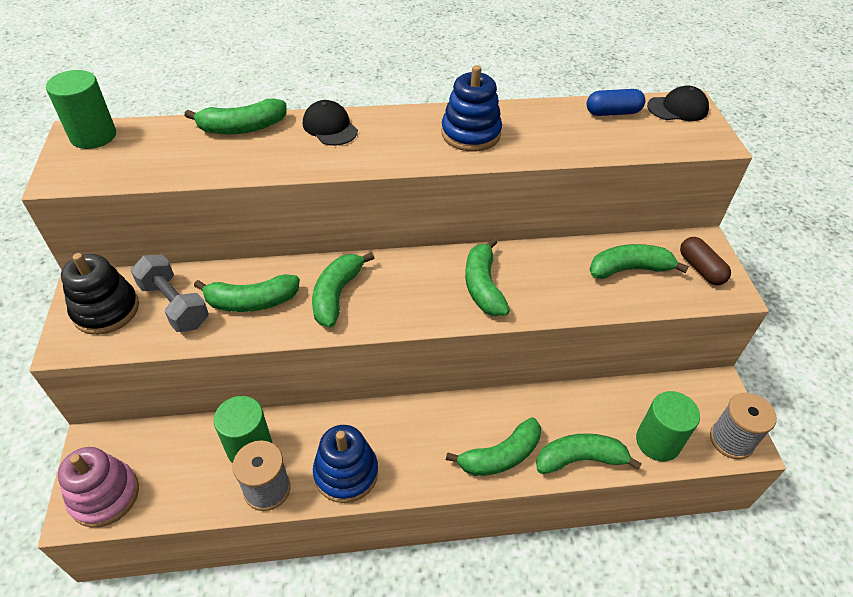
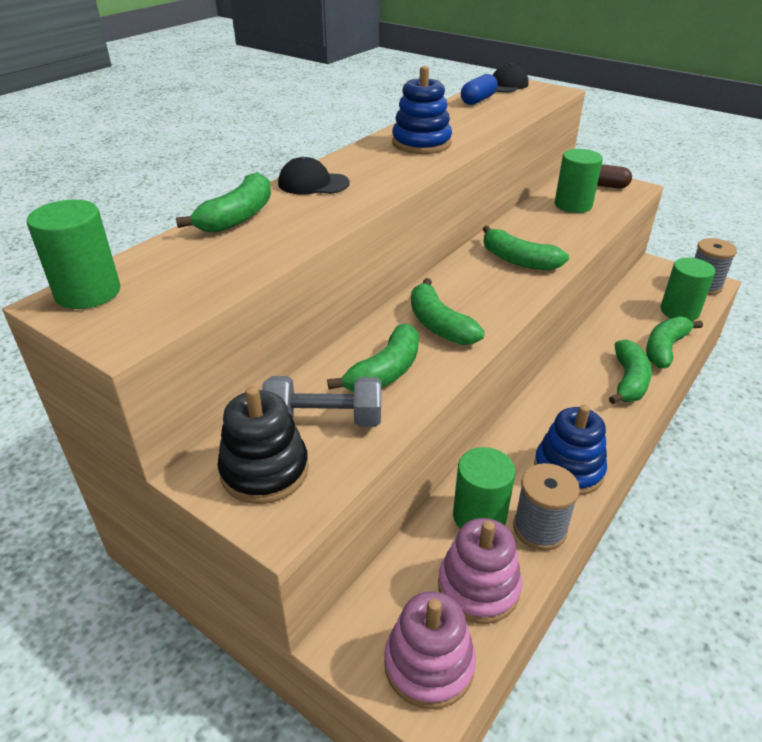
camera: 45 degrees left, 10 degrees down
green banana [590,244,689,279] -> green cylinder [555,149,603,213]
none -> pink stacking toy [438,518,522,624]

